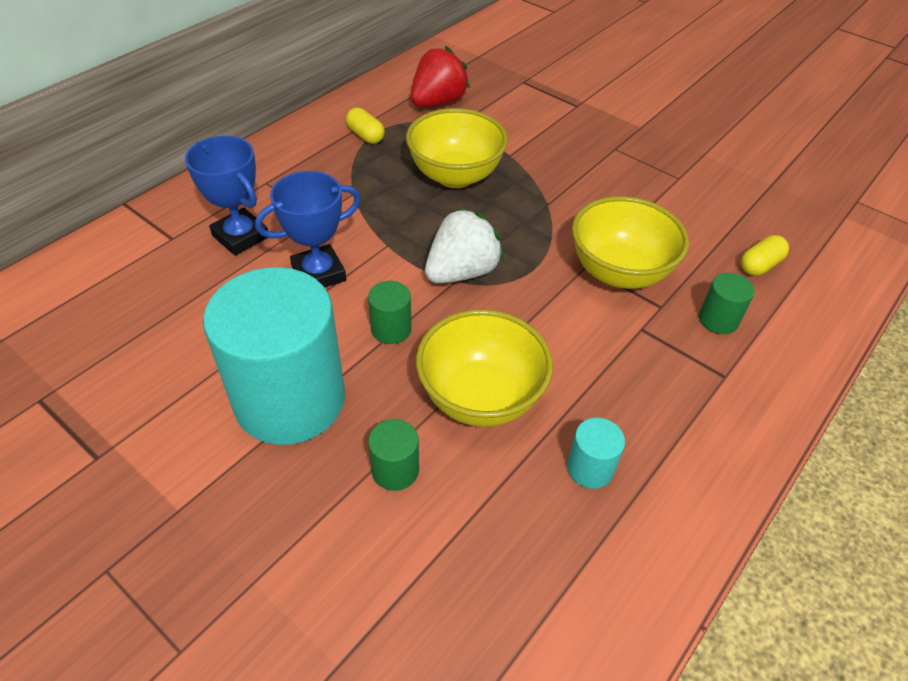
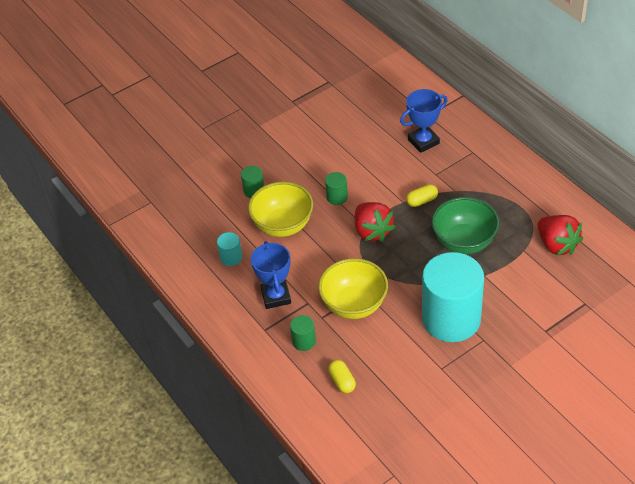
camera: 110 degrees right, 0 degrees up
turquoise cylinder [203,267,345,445] -> turquoise cylinder moved to [422,252,484,342]
blue trophy [255,171,361,287] -> blue trophy moved to [251,241,291,309]
yellow capsule [346,107,385,144] -> yellow capsule moved to [406,184,438,207]
yellow bowl [406,108,508,188] -> green bowl [432,197,499,254]
white strawberry [425,207,504,283] -> red strawberry [355,202,395,242]

